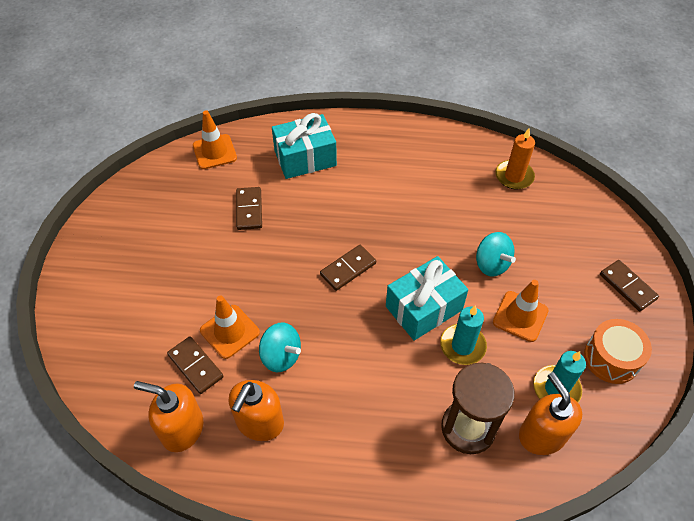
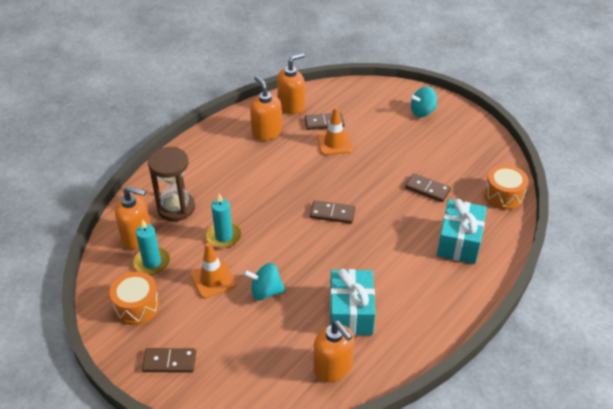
camera: 125 degrees right, 10 degrees down
orange traffic cone [193,110,237,169] -> orange drum [484,165,529,210]
turquoise spinning top [259,322,301,373] -> turquoise spinning top moved to [410,86,437,117]
brown domino [320,245,376,291] -> brown domino turned 75 degrees counterclockwise [310,200,355,224]
turquoise gift [386,256,468,341] -> turquoise gift moved to [330,269,375,336]
orange candle [495,128,535,189] -> orange soap dispenser [313,321,354,382]

